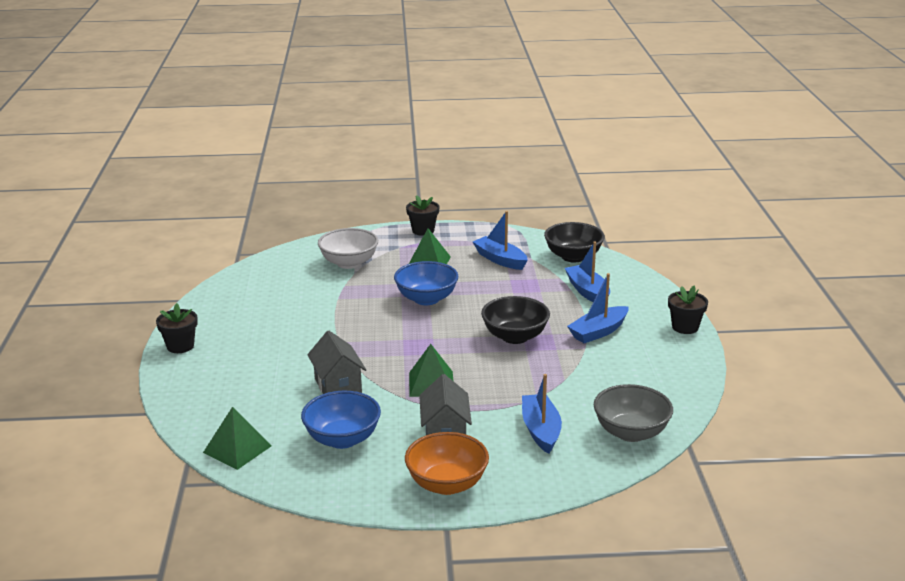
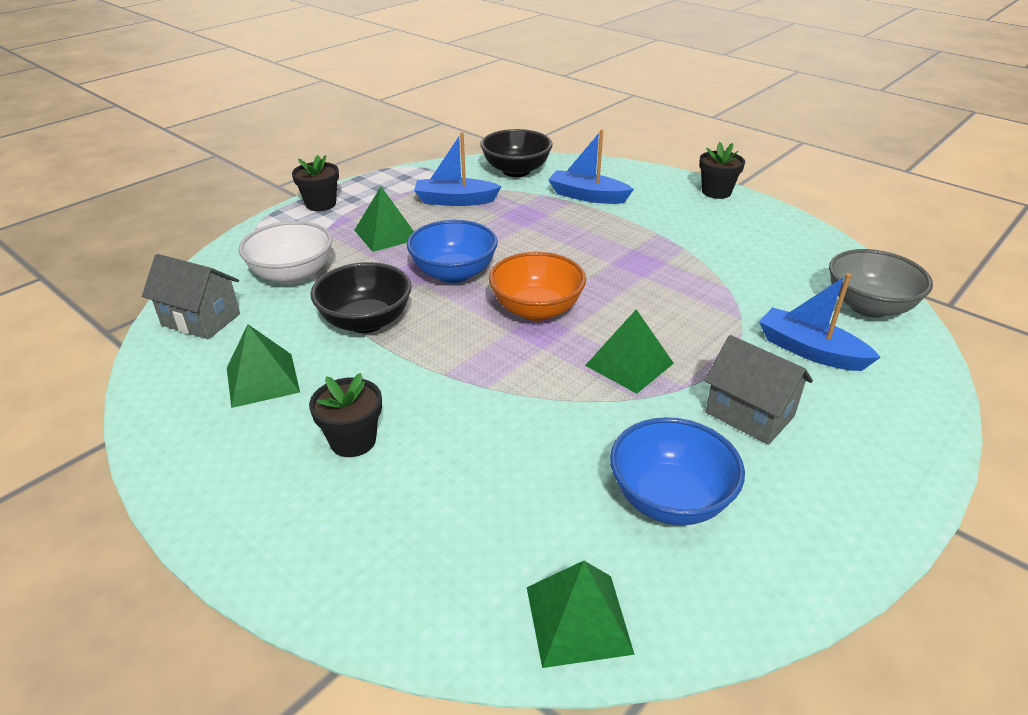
camera: 45 degrees left, 10 degrees up
black flower pot [156,303,198,353] -> black flower pot moved to [309,373,382,457]
grey house [307,331,366,394] -> grey house moved to [142,254,240,339]
orange bowl [405,432,489,495] -> orange bowl moved to [489,252,586,321]
black bowl [481,296,550,344] -> black bowl moved to [310,262,412,333]
blue boat [567,273,628,343] -> none
none -> green pyramid [227,324,300,408]

